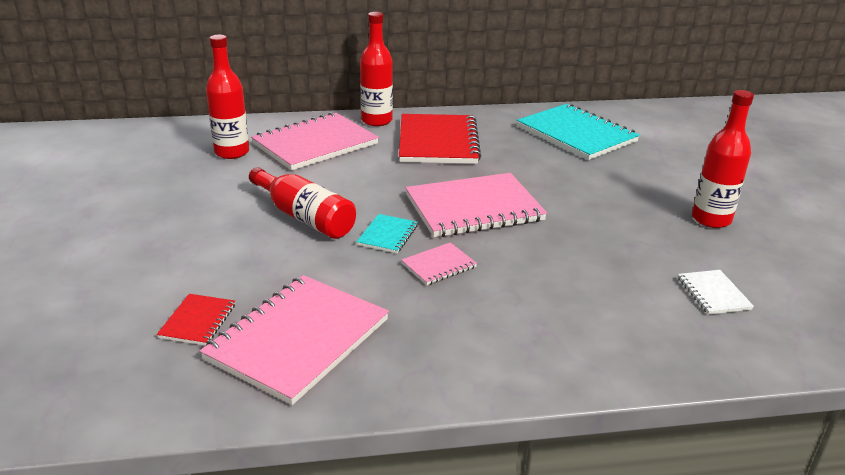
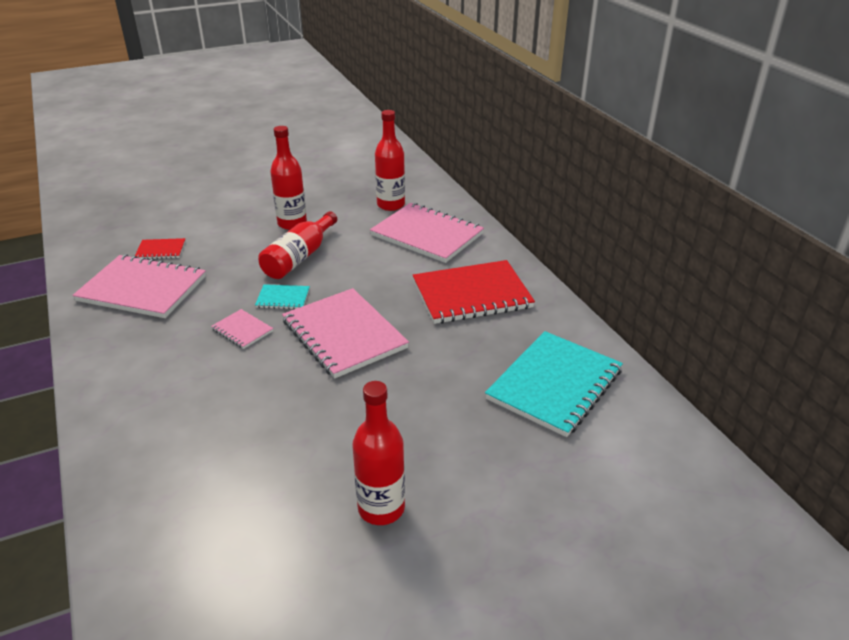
camera: 75 degrees right, 5 degrees up
red bottle [360,12,393,126] -> red bottle moved to [270,126,307,230]
white notebook [678,270,754,315] -> none

